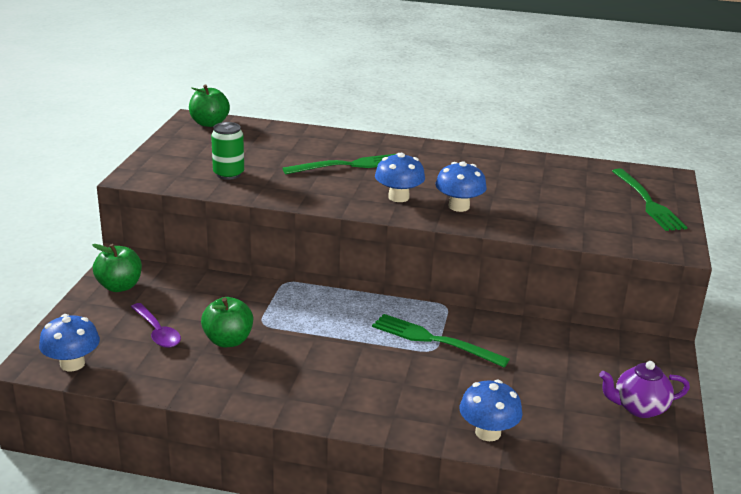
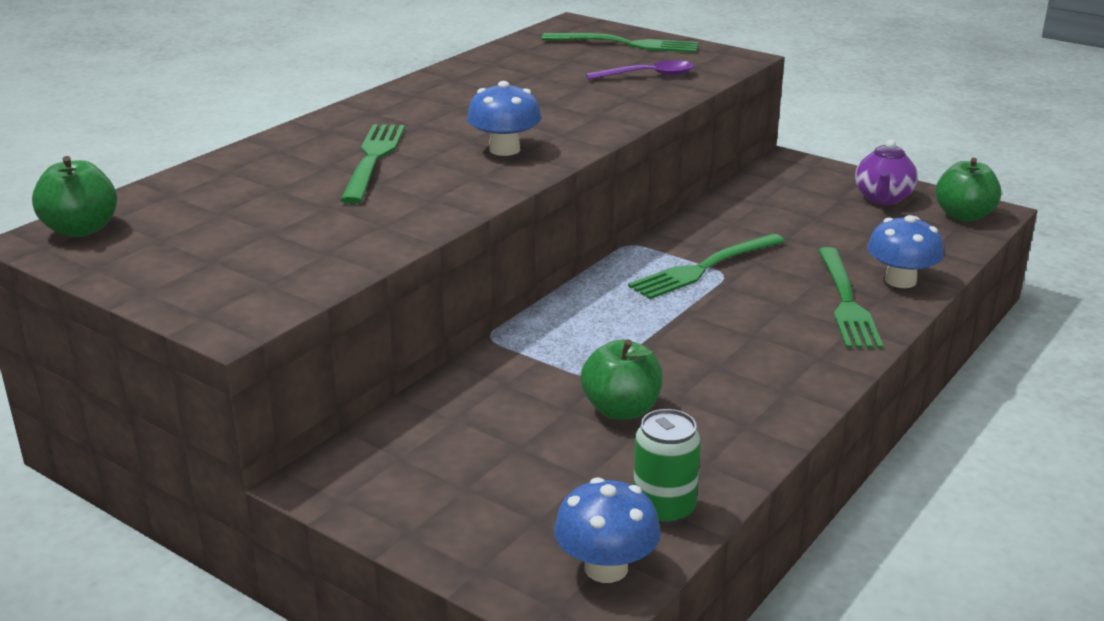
camera: 65 degrees left, 0 degrees up
green apple [92,244,142,292] -> green apple moved to [935,158,1001,221]
purple spoon [131,303,181,348] -> purple spoon moved to [586,60,694,80]
green can [211,122,244,180] -> green can moved to [633,409,701,525]
blue mushroom [436,161,487,212] -> none
none -> green fork [818,247,883,349]

